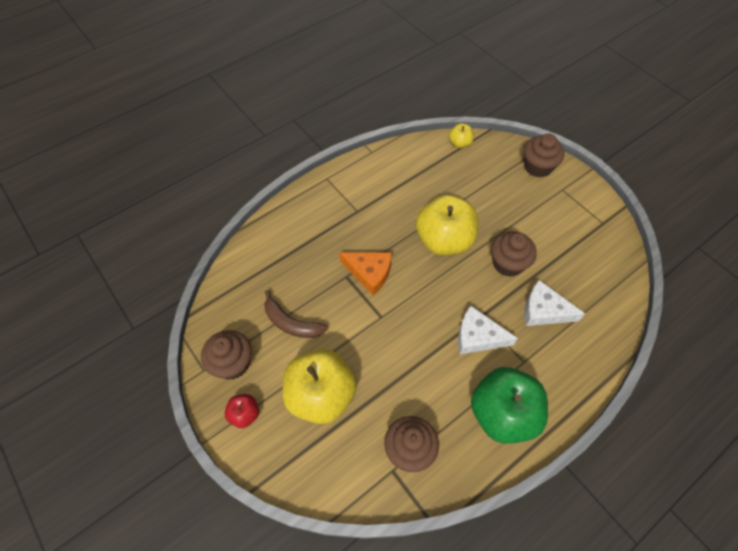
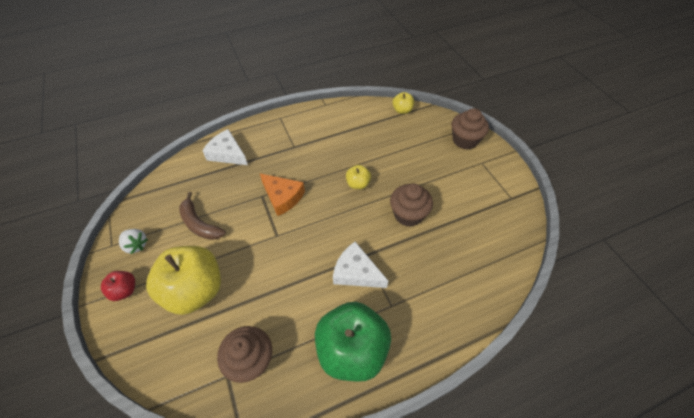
camera: 15 degrees right, 5 degrees down
brown cupcake [201,330,252,380] -> white strawberry [119,229,148,254]
yellow apple [416,195,478,255] -> yellow apple [346,165,371,189], size x0.46
white cheese [524,280,585,326] -> white cheese moved to [203,129,248,165]

